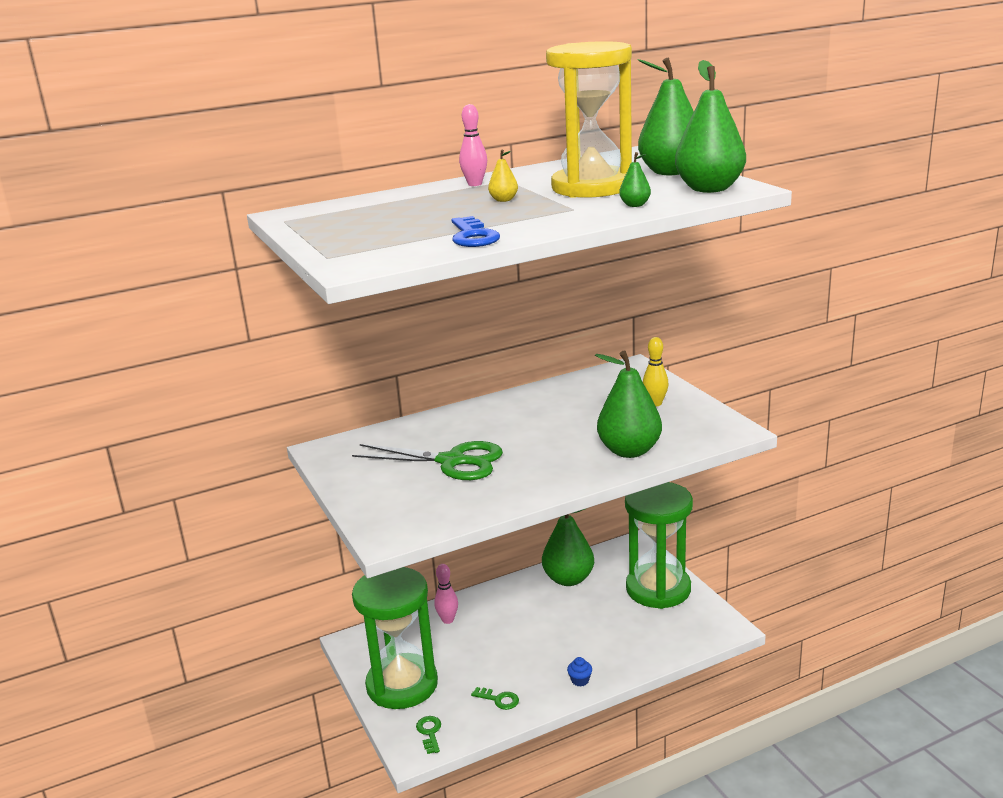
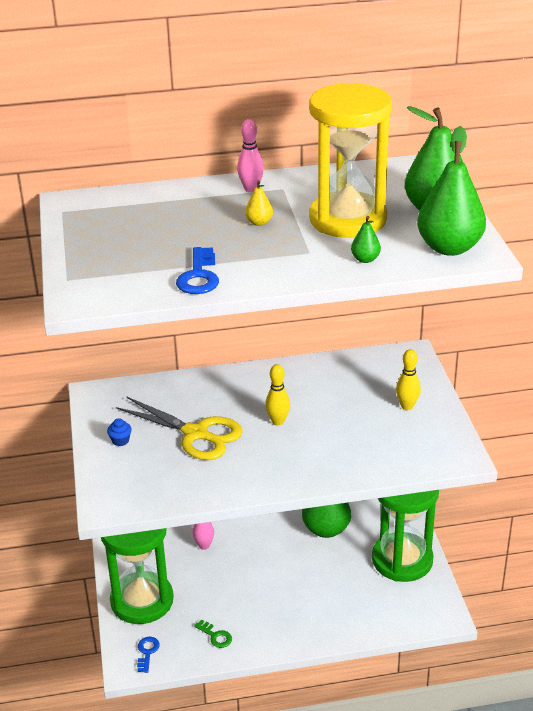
camera: 15 degrees right, 10 degrees up
green scissors [352,441,503,480] -> yellow scissors [116,396,243,460]
green key [416,716,441,754] -> blue key [137,637,160,673]
blue cupcake [567,657,592,687] -> blue cupcake moved to [107,418,132,446]
green pear [595,350,662,458] -> none
none -> yellow bowling pin [265,364,290,426]

